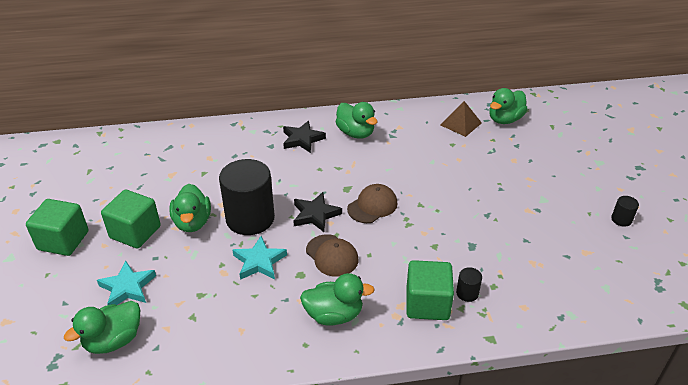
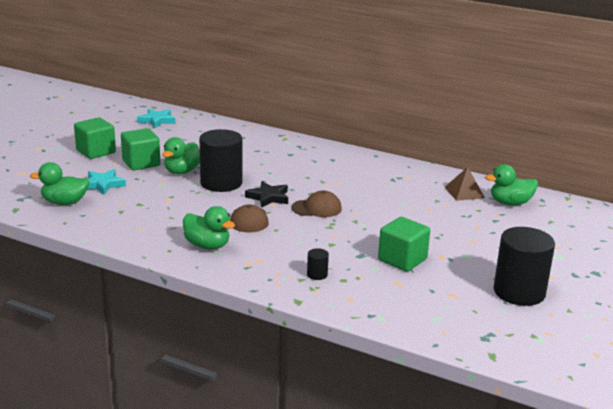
camera: 35 degrees right, 15 degrees down
turquoise star [233,236,287,280] -> turquoise star moved to [137,109,175,128]
black star [283,121,326,153] -> none
green duck [336,102,377,139] -> none
green cube [406,260,454,320] -> green cube moved to [378,217,430,271]
black cylinder [611,196,639,227] -> black cylinder [494,227,555,306], size x2.43

